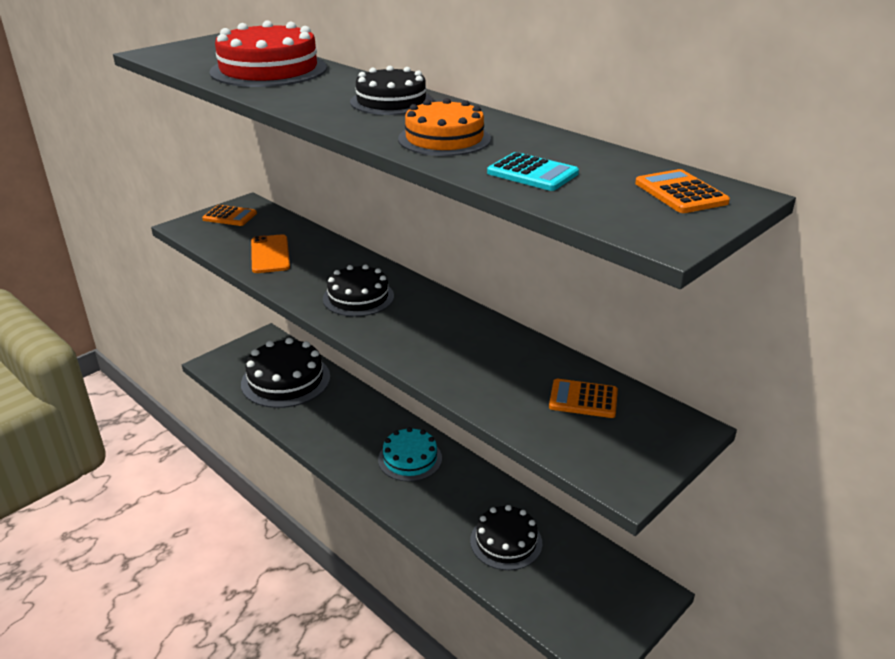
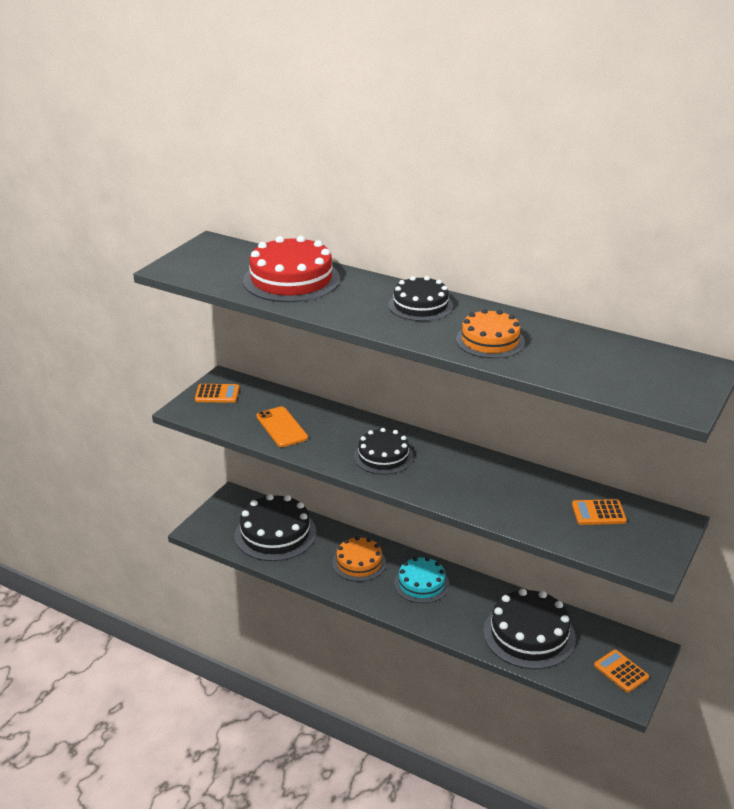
camera: 15 degrees left, 0 degrees up
black cake [470,505,542,570] -> black cake [483,589,576,669], size x1.57
turquoise calculator [487,152,579,191] -> none
orange calculator [635,169,730,213] -> orange calculator moved to [594,650,649,693]
none -> orange cake [332,536,386,582]

